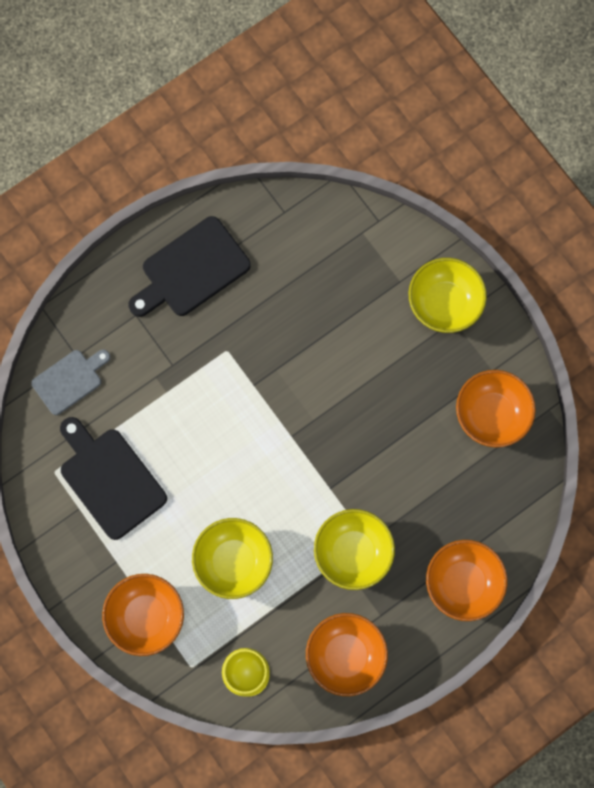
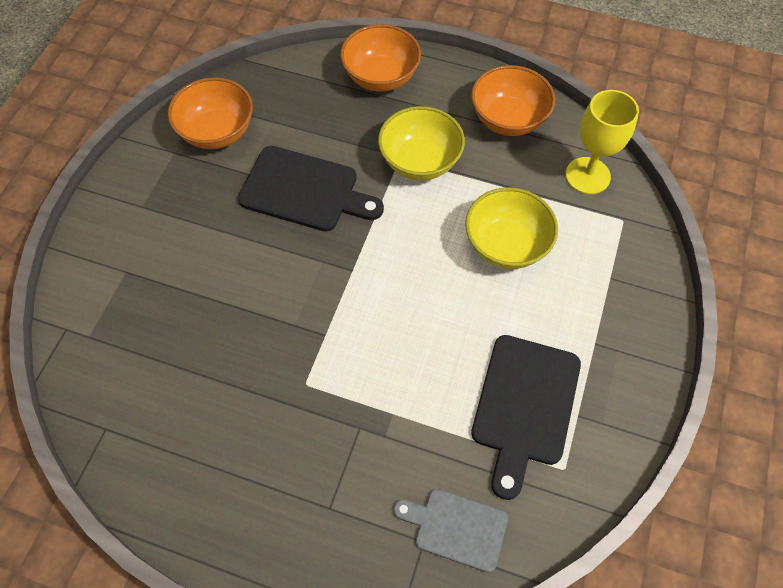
camera: 125 degrees left, 15 degrees down
orange bowl [102,574,184,656] -> none
black cutting board [128,216,251,317] -> black cutting board moved to [238,146,384,232]
yellow bowl [409,258,487,333] -> none

